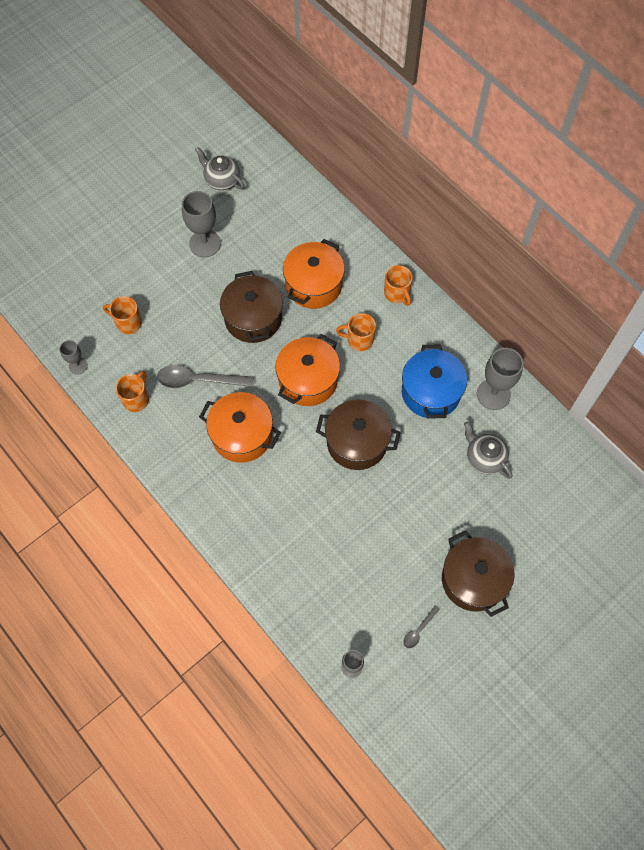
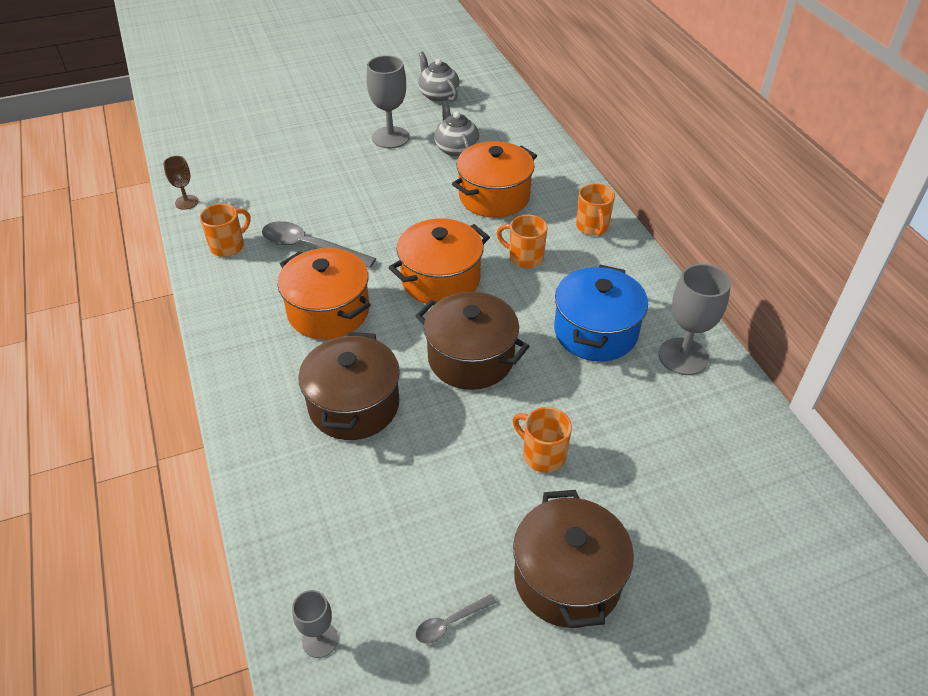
camera: 20 degrees right, 20 degrees down
grey goblet [60,340,88,375] -> brown goblet [163,156,198,210]
orange mug [103,296,142,334] -> orange mug moved to [512,407,572,473]
brown pot [220,271,283,343] -> brown pot moved to [298,332,400,440]
grey teapot [464,421,512,479] -> grey teapot moved to [434,100,479,157]

